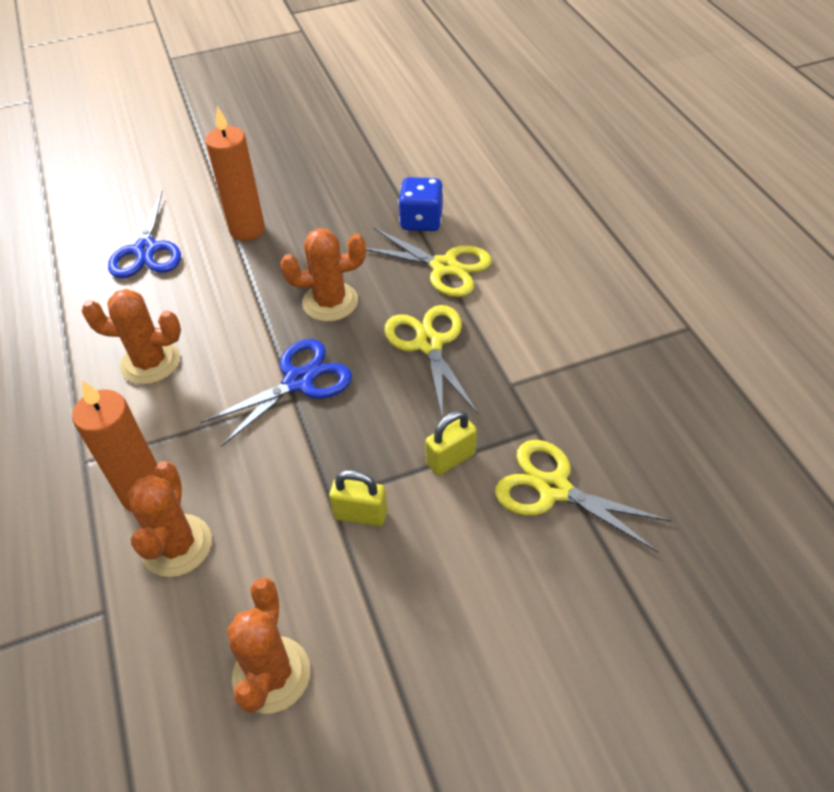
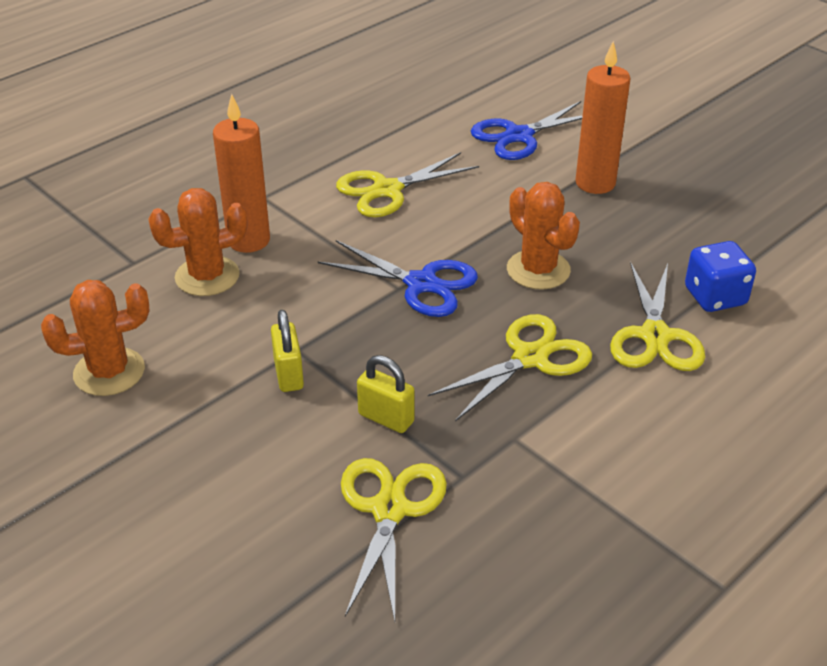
camera: 65 degrees right, 10 degrees down
orange cactus [81,289,181,385] -> yellow scissors [336,152,479,217]

